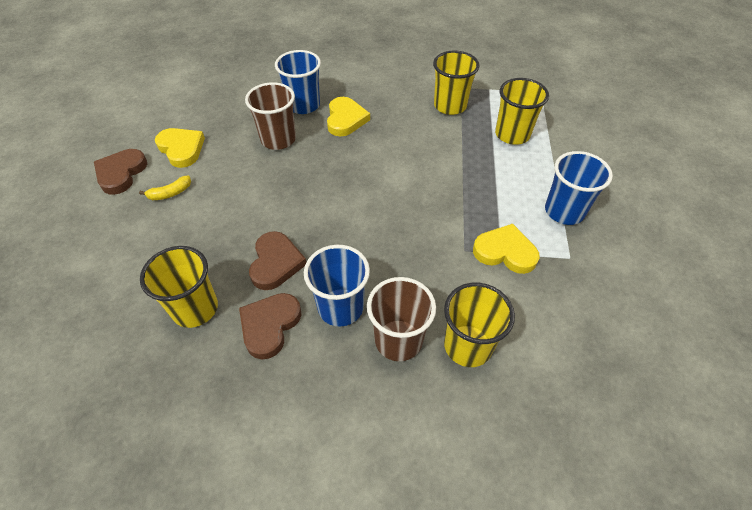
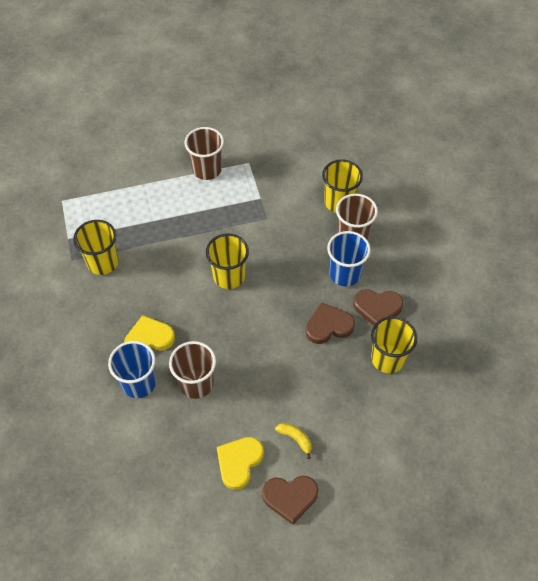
camera: 110 degrees left, 5 degrees up
yellow heart [473,224,540,274] -> none
yellow cup [495,78,549,145] -> yellow cup moved to [206,234,249,289]
blue cup [545,151,613,225] -> brown cup [184,127,224,180]

